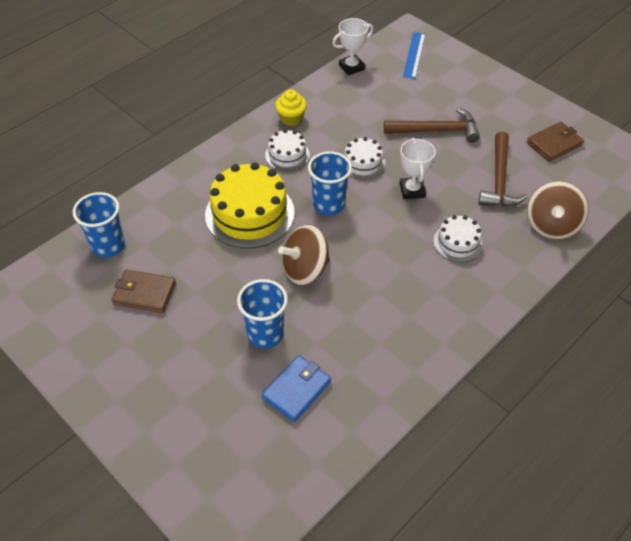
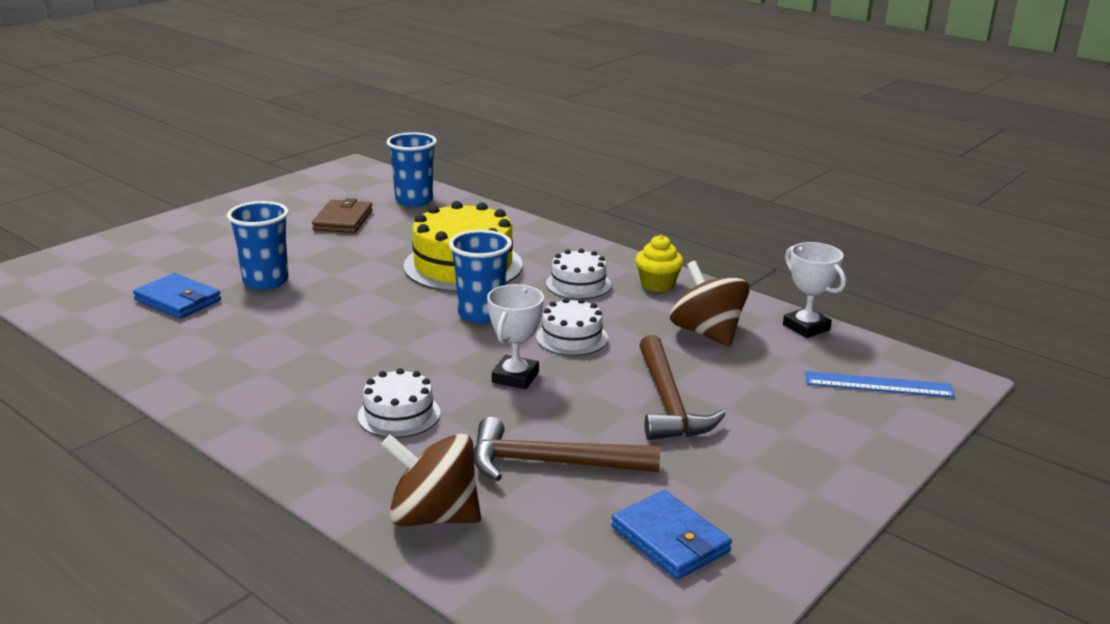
camera: 85 degrees right, 25 degrees down
brown spinning top [278,225,330,285] -> brown spinning top moved to [670,261,749,347]
white trophy [400,138,436,199] -> white trophy turned 60 degrees counterclockwise [487,284,544,389]
brown wallet [527,122,584,162] -> blue wallet [611,490,732,580]

